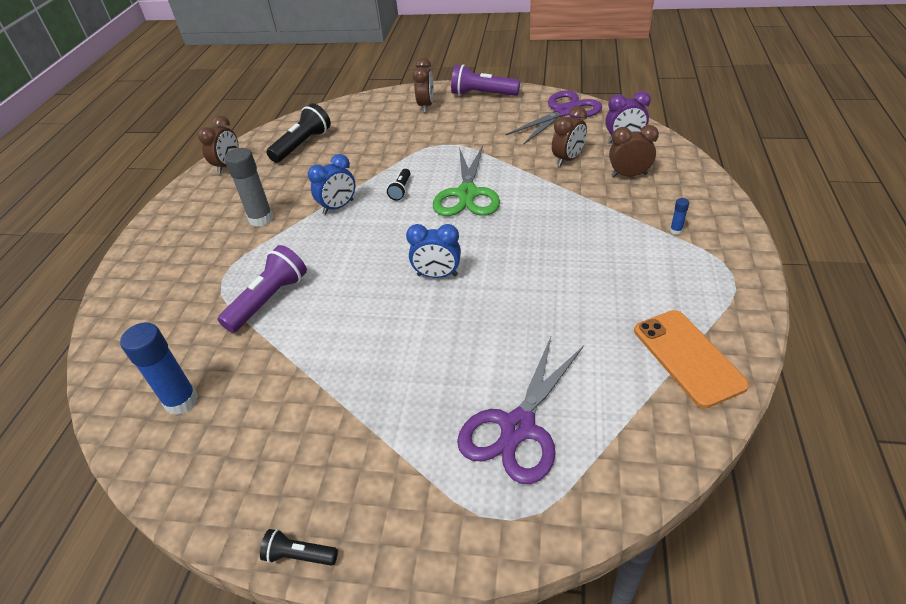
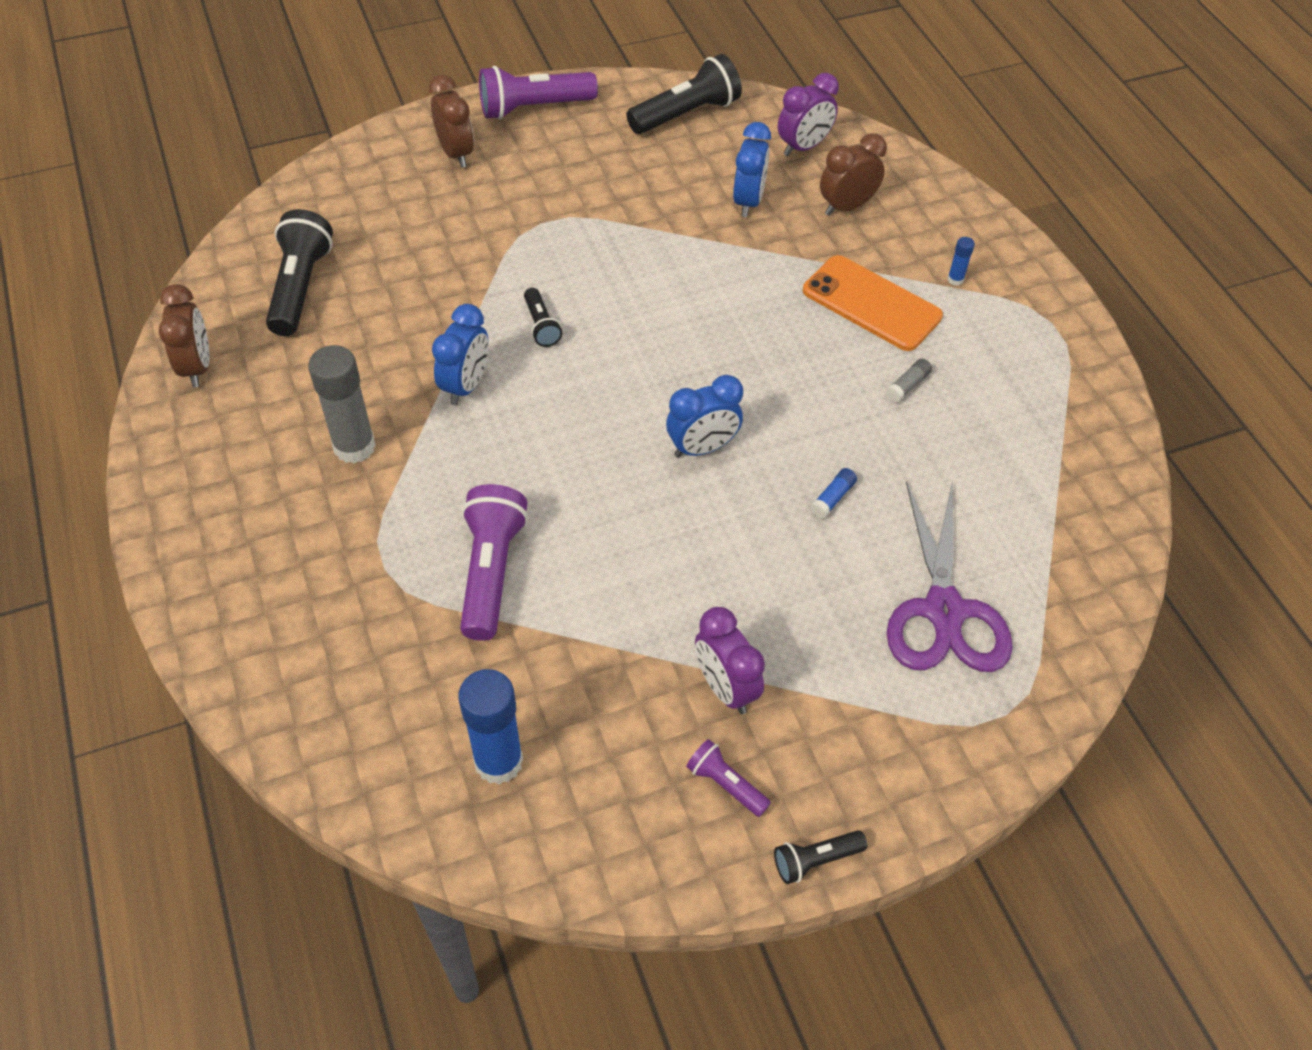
camera: 35 degrees left, 10 degrees up
green scissors [433,146,500,216] -> none
purple scissors [506,90,602,145] -> black flashlight [626,54,742,134]
brown clock [552,106,587,166] -> blue clock [733,122,771,217]
orange phone [634,310,749,408] -> orange phone moved to [803,255,943,351]
none -> purple flashlight [686,739,771,817]
none -> purple clock [695,607,765,714]
none -> blue glue stick [810,468,857,518]
none -> grey glue stick [886,359,932,402]

